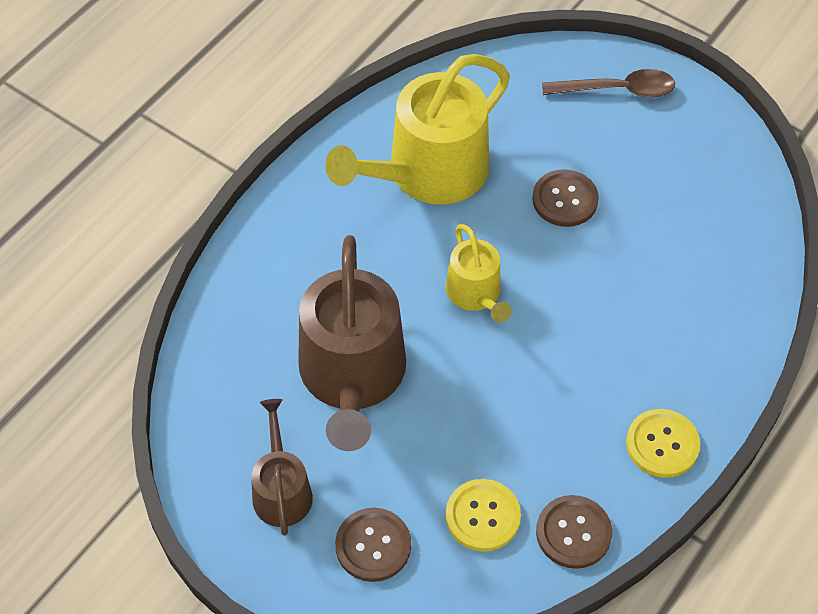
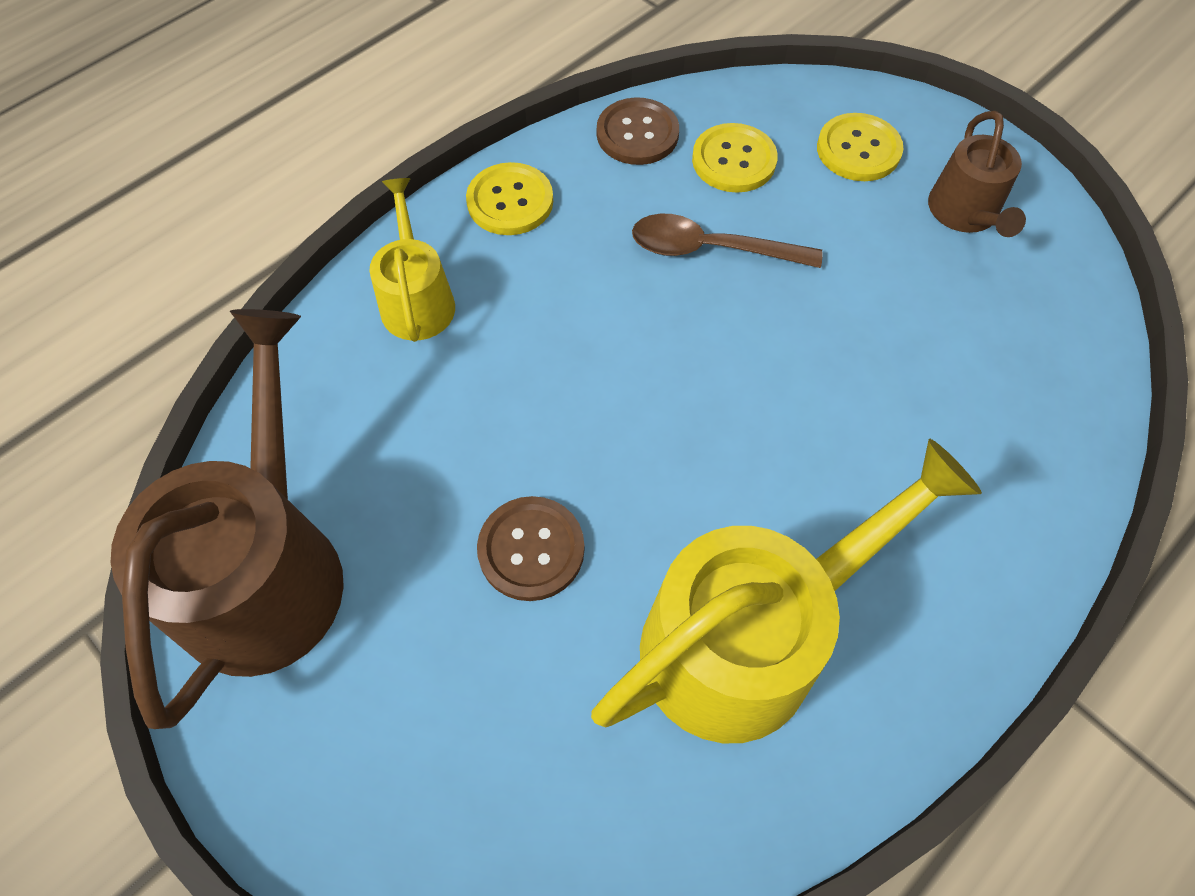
camera: 170 degrees left, 5 degrees up
brown watering can [298,235,406,451] -> brown watering can moved to [111,309,344,729]
brown button [335,508,411,582] -> yellow button [817,113,903,181]
yellow watering can [446,224,511,323] -> yellow watering can moved to [369,178,455,342]
brown spoon [542,69,675,98] -> brown spoon moved to [632,214,823,268]

